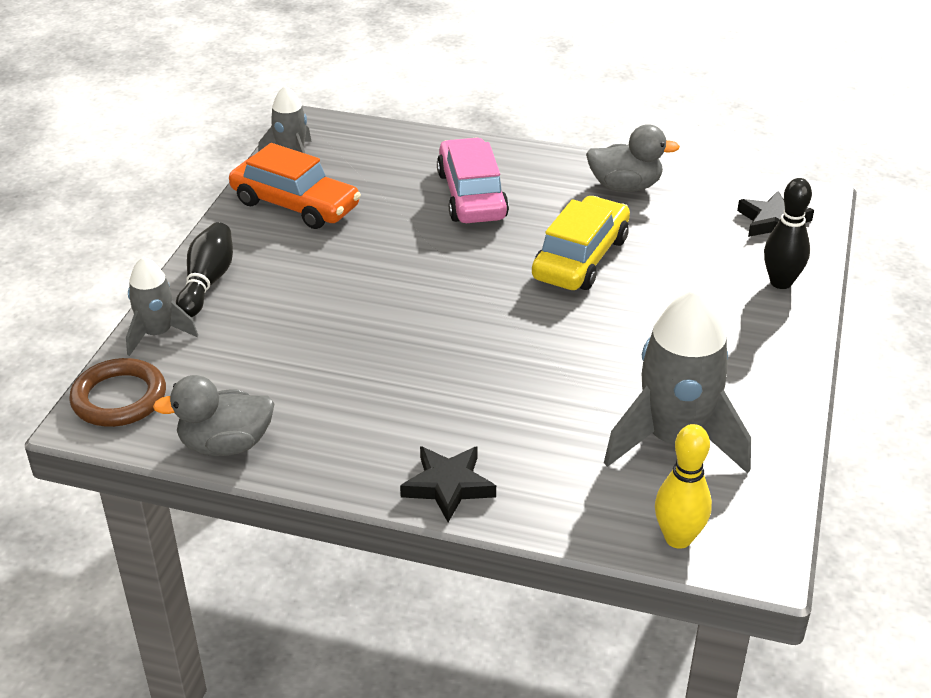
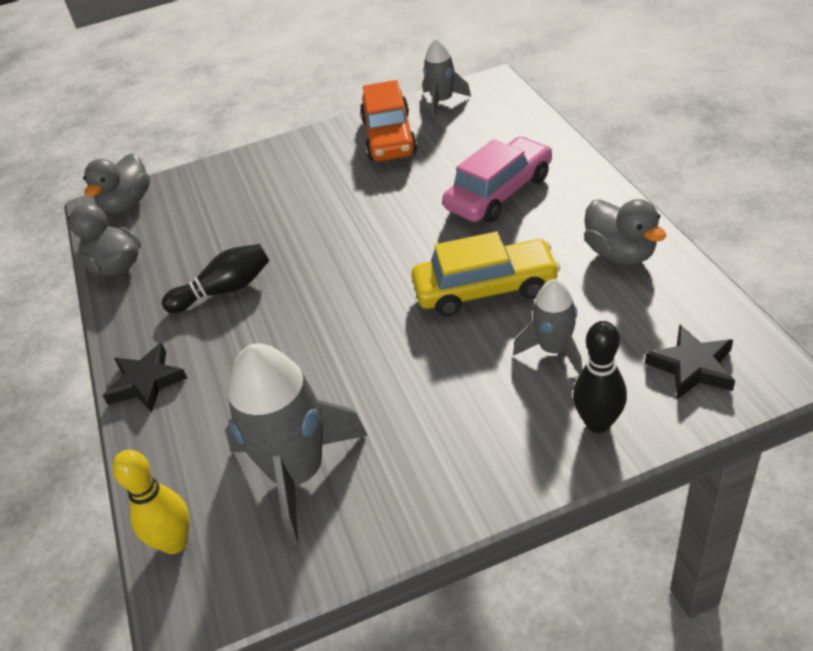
camera: 60 degrees right, 5 degrees up
brown ring [69,358,166,427] -> grey duck [83,153,150,213]
grey rocket [126,257,198,356] -> grey rocket moved to [513,279,582,374]
black bowling pin [176,222,233,317] -> black bowling pin moved to [162,244,269,313]

